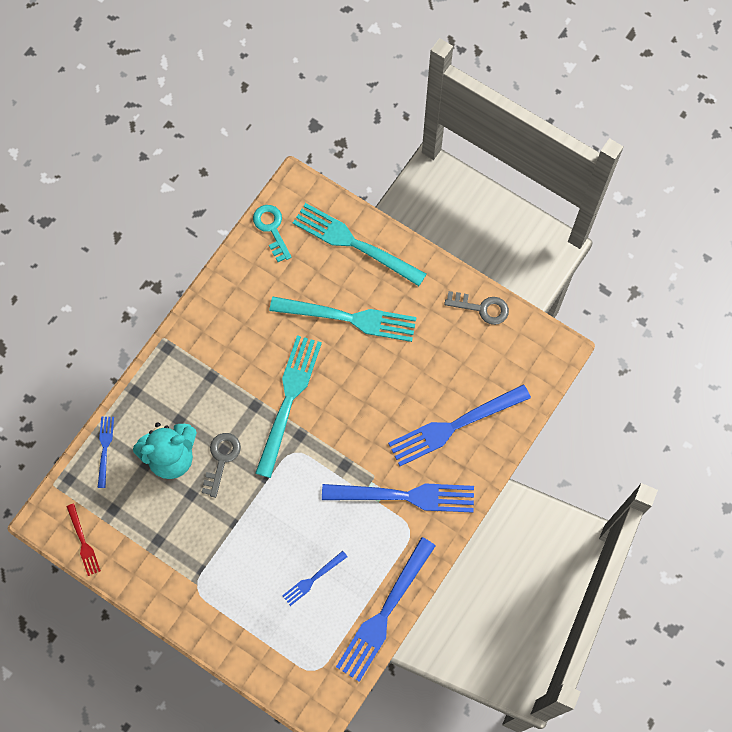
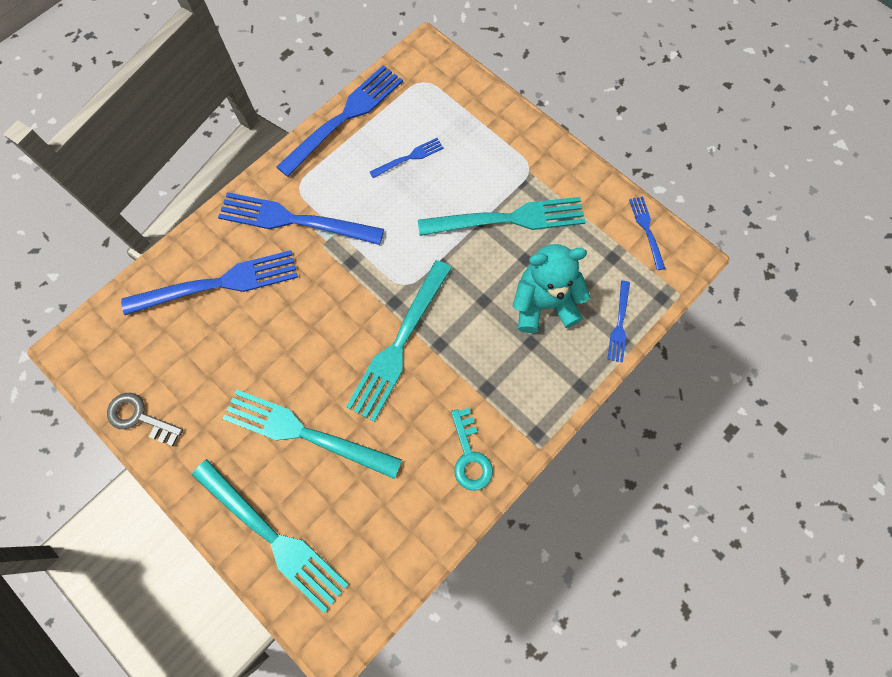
camera: 170 degrees left, 0 degrees up
red fork [66,503,101,576] -> blue fork [629,196,666,270]
grey key [201,433,241,498] -> none
turquoise key [253,205,291,262] -> turquoise key moved to [451,408,493,491]
none -> turquoise fork [418,197,586,236]

